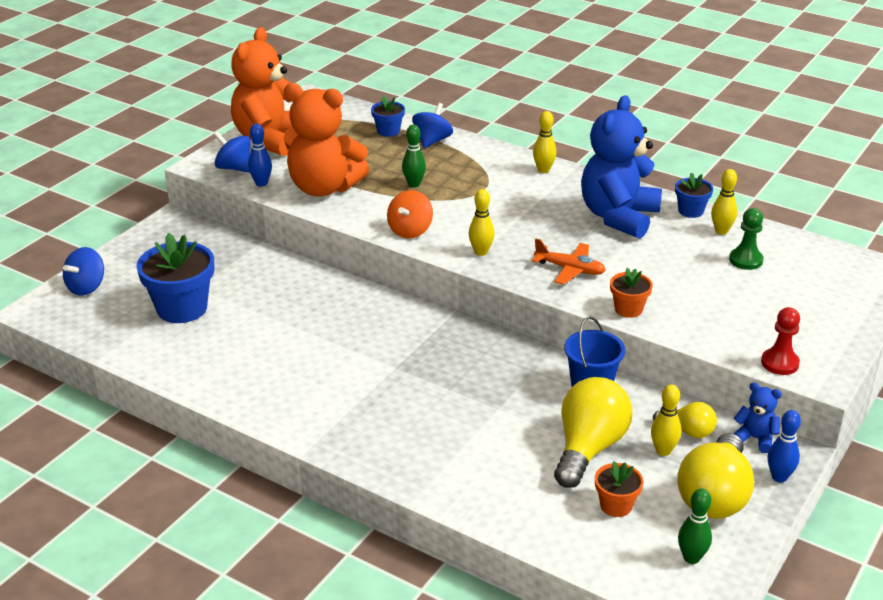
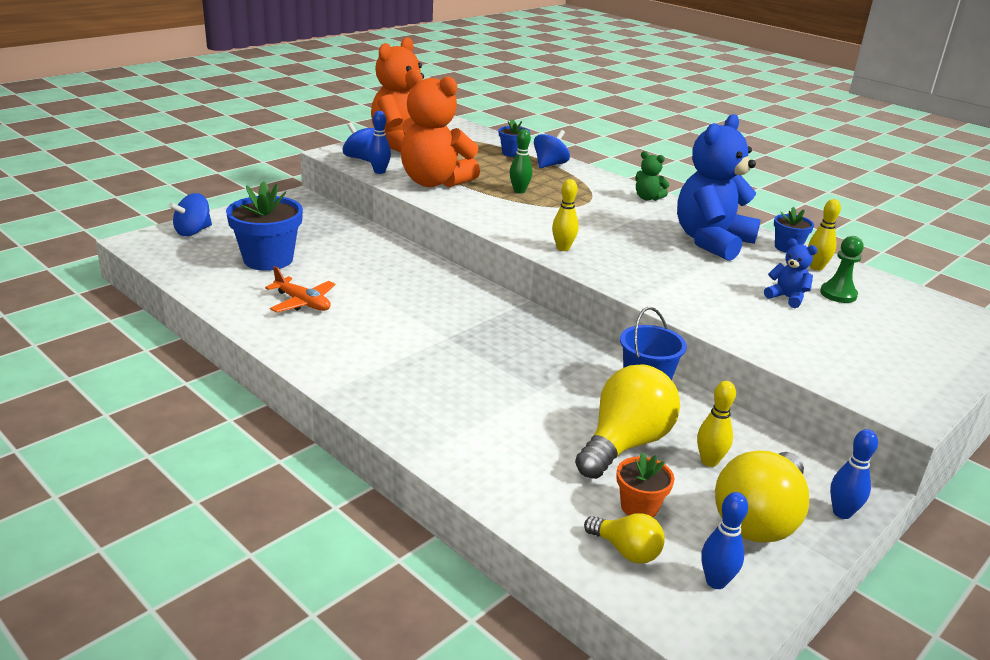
camera: 10 degrees right, 5 degrees down
orange spinning top [387,190,433,238] -> none
orange plane [532,238,606,285] -> orange plane moved to [265,266,335,313]
yellow bowling pin [533,111,557,173] -> green teddy bear [635,151,669,201]
orange flower pot [610,268,653,318] -> none
yellow light bulb [653,402,717,438] -> yellow light bulb moved to [584,513,665,564]
green bowling pin [678,489,712,564] -> blue bowling pin [701,492,748,589]
blue teddy bear [733,382,782,453] -> blue teddy bear moved to [764,239,817,308]
red pawn [761,307,800,375] -> none

